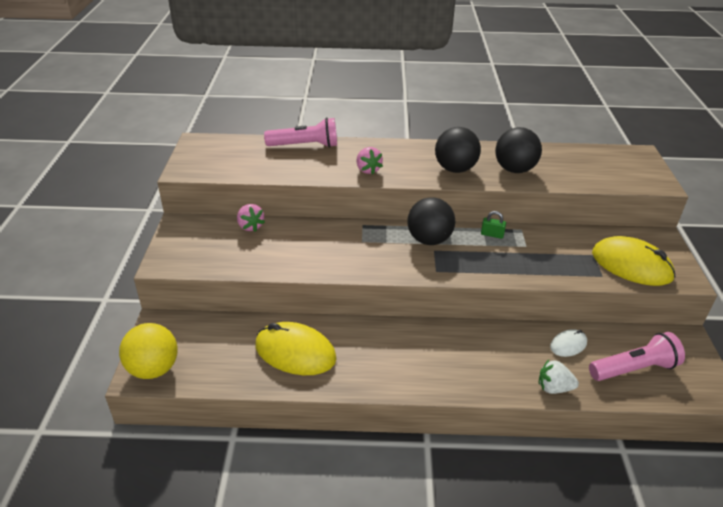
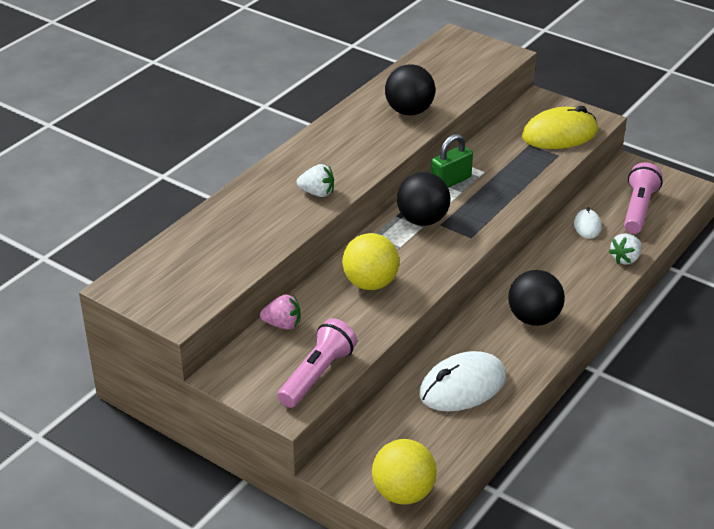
camera: 55 degrees left, 0 degrees up
yellow mouse [255,322,337,375] -> white mouse [419,351,506,412]
pink flashlight [264,117,337,148] -> pink flashlight moved to [277,318,357,408]
pink strawberry [356,147,383,175] -> white strawberry [296,164,334,197]
black ball [435,127,481,173] -> black ball moved to [508,270,565,326]
green padlock [481,211,506,239] -> green padlock [431,134,473,188], size x1.74
none -> yellow ball [342,233,399,290]

